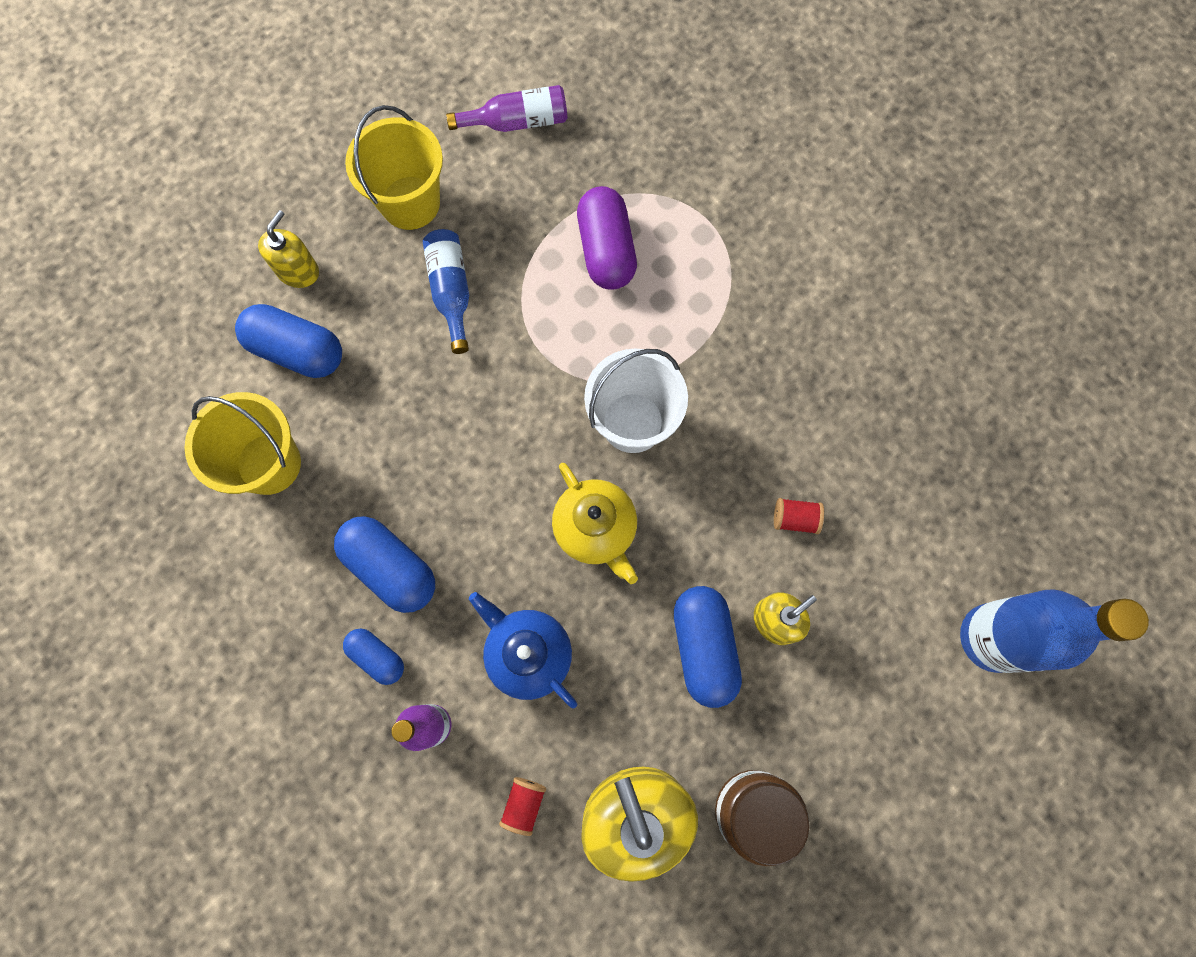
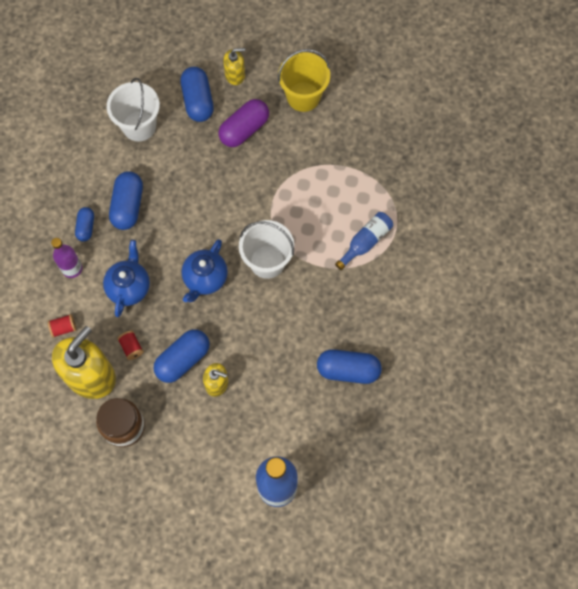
camera: 55 degrees right, 5 degrees down
yellow bucket [184,392,301,495] -> white bucket [107,78,160,141]
blue bottle [423,229,469,354] -> blue bottle moved to [335,212,393,270]
purple bottle [446,85,567,132] -> none
yellow teapot [552,463,638,584] -> blue teapot [181,239,228,302]
purple capsule [577,186,637,290] -> purple capsule moved to [219,99,269,147]
red spool [774,498,824,534] -> red spool moved to [117,331,144,360]
none -> blue capsule [317,349,382,384]

